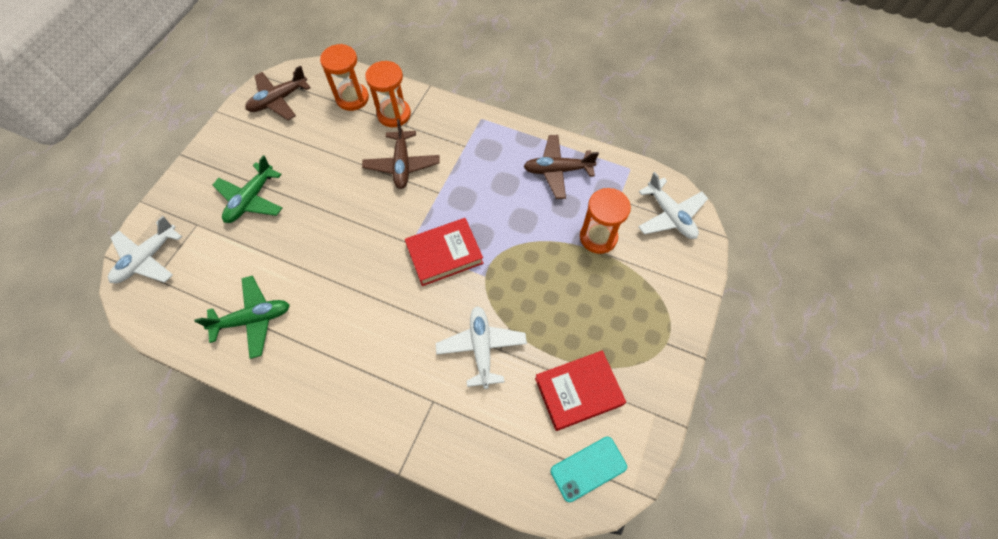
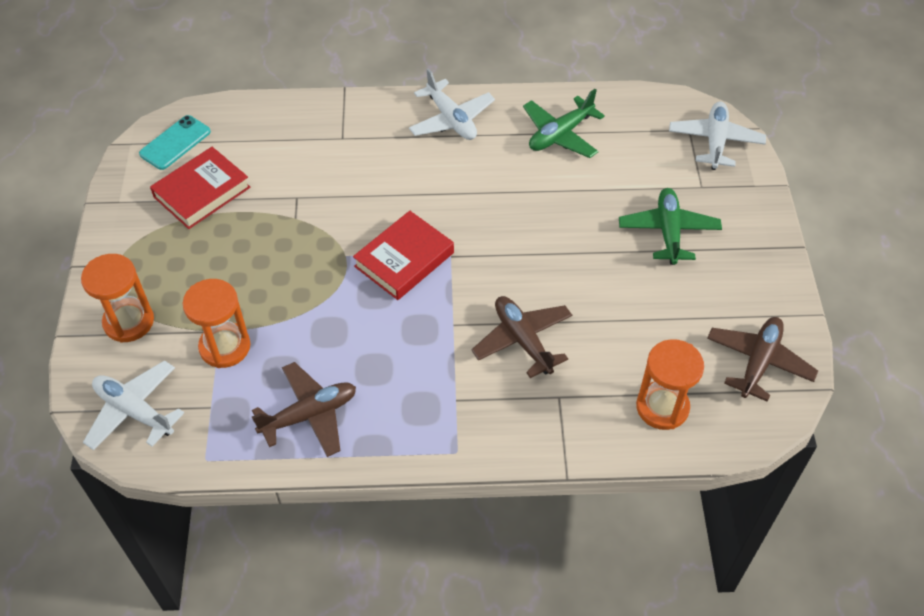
camera: 155 degrees right, 10 degrees down
orange hourglass [365,61,411,127] -> orange hourglass moved to [81,254,154,343]
white plane [436,306,527,389] -> white plane moved to [409,68,495,140]

